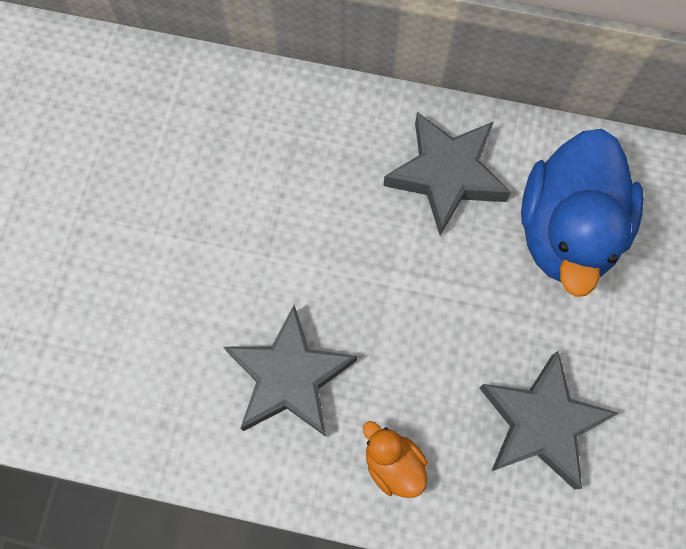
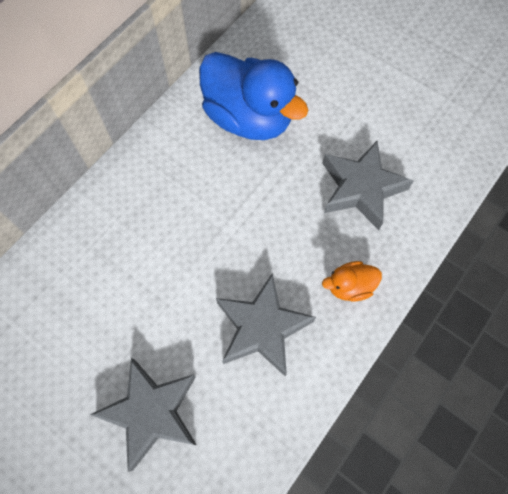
camera: 65 degrees left, 5 degrees down
grey star [383,112,511,235] -> grey star moved to [90,357,197,472]

